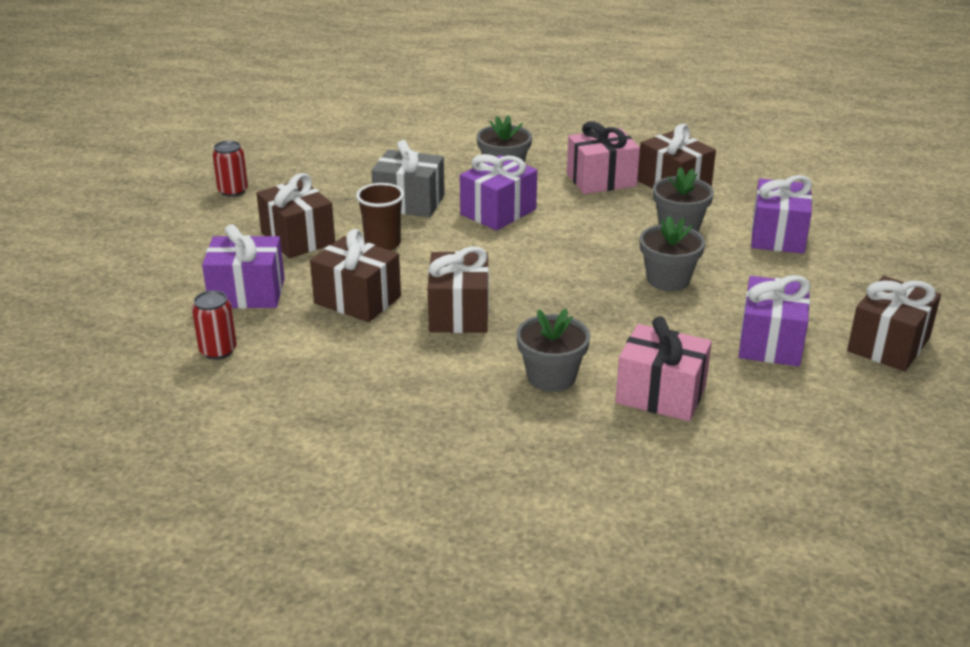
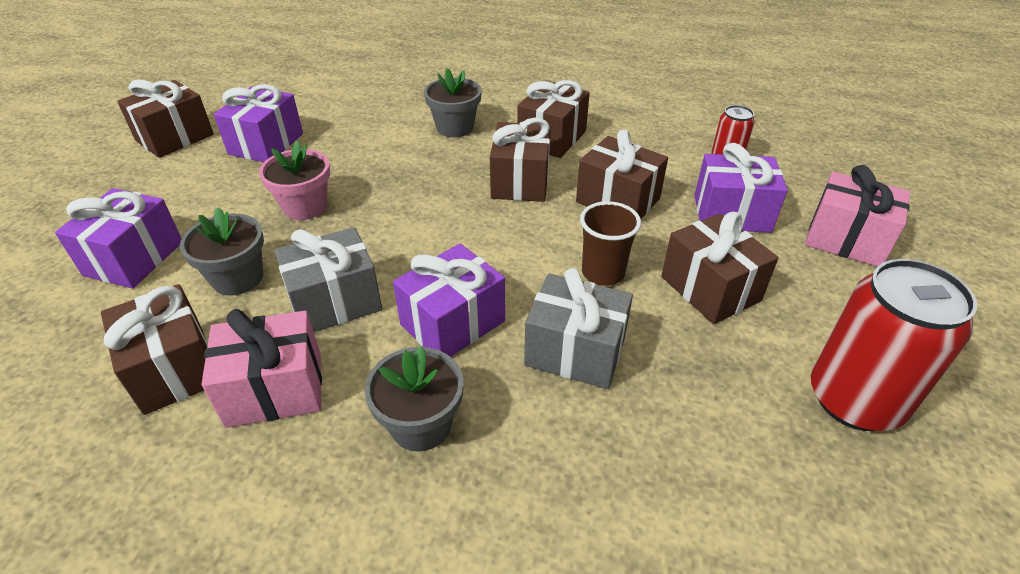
camera: 175 degrees left, 10 degrees up
red can [212,140,248,197] -> red can [811,259,977,431], size x1.97
pink gift [615,316,712,421] -> pink gift moved to [805,165,910,267]
grey flower pot [640,216,705,291] -> pink flower pot [259,141,330,220]
none -> grey gift [274,227,382,332]
none -> brown gift [517,80,590,158]

